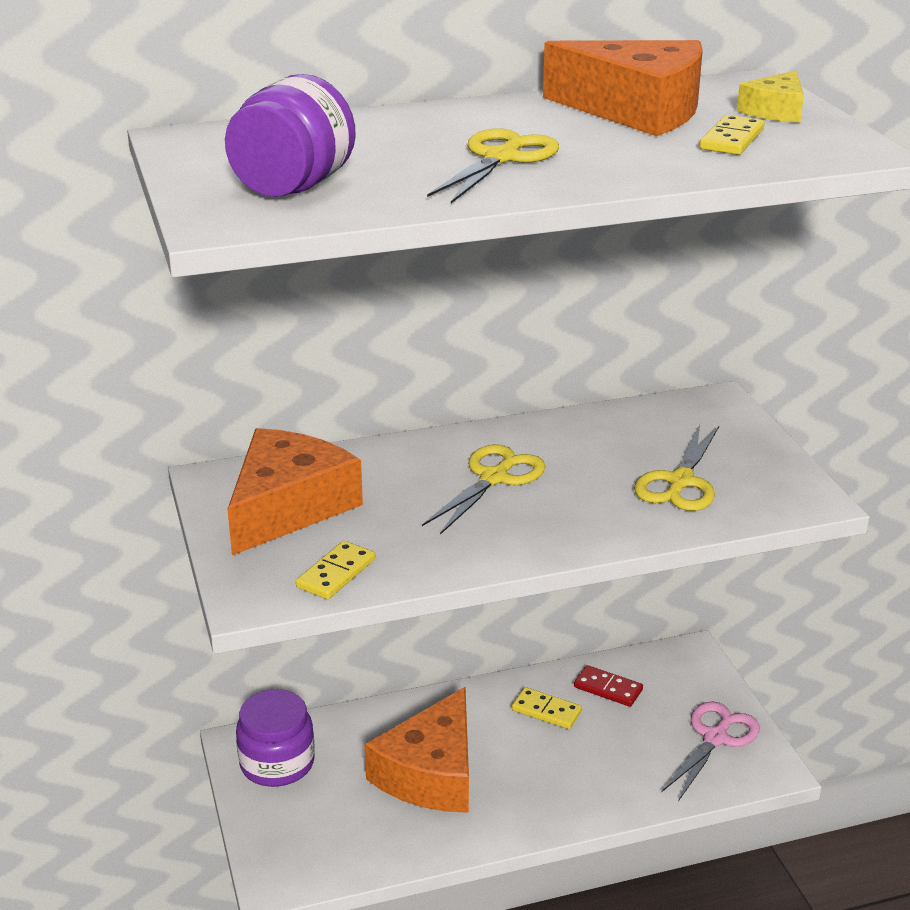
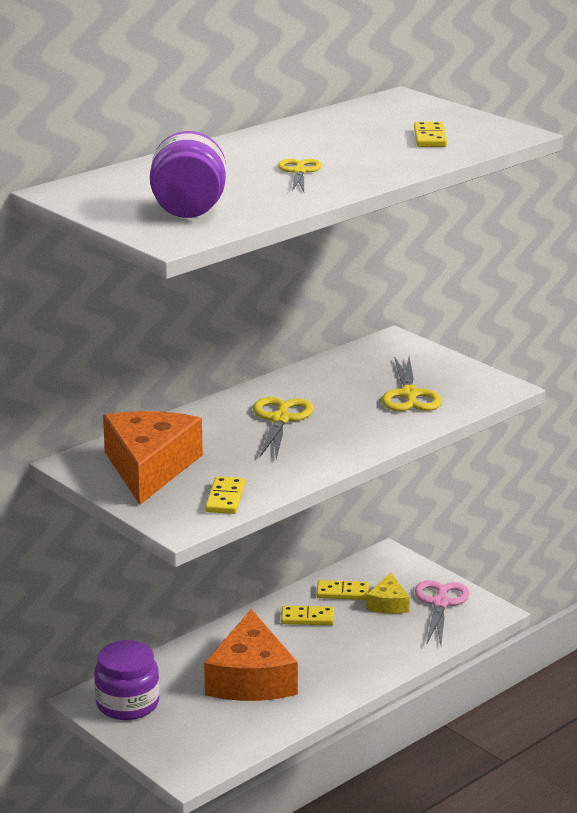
camera: 25 degrees left, 5 degrees down
yellow scissors [427,128,559,203] -> yellow scissors [278,159,322,192], size x0.66
orange cheese [543,40,703,136] -> none
red domino [574,665,643,707] -> yellow domino [317,580,369,600]
yellow cheese [737,70,804,123] -> yellow cheese moved to [366,572,410,614]

